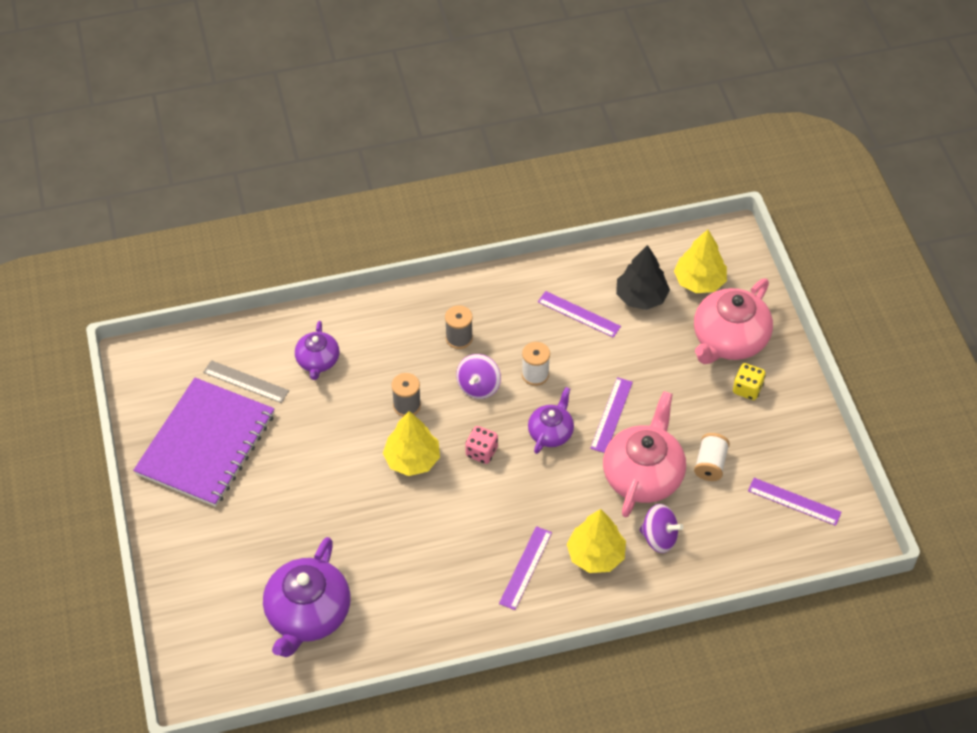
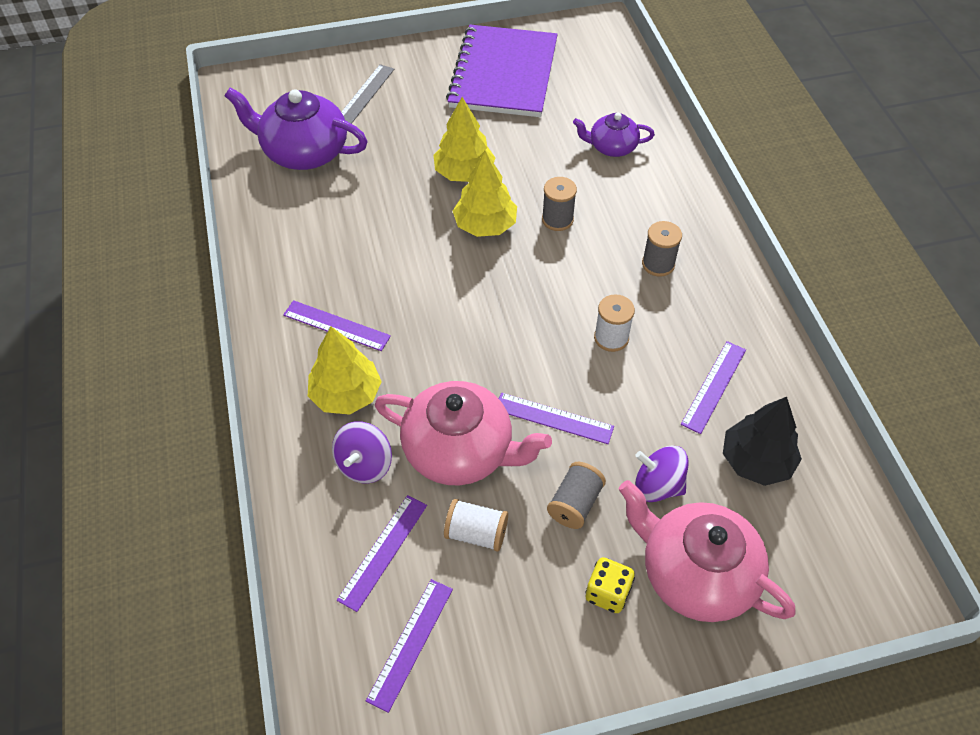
camera: 90 degrees right, 0 degrees up
purple notebook [133,378,274,507] -> purple notebook turned 75 degrees clockwise [446,25,558,117]
grey ruler [203,360,289,403] -> grey ruler moved to [341,64,394,124]
purple spinning top [456,354,501,399] -> purple spinning top moved to [635,446,688,502]
pink dice [465,426,498,464] -> none
purple teapot [528,387,574,454] -> none
yellow tree [674,229,727,293] -> yellow tree moved to [433,97,495,182]
none -> purple ruler [337,495,427,612]
none -> grey spool [547,462,606,529]

